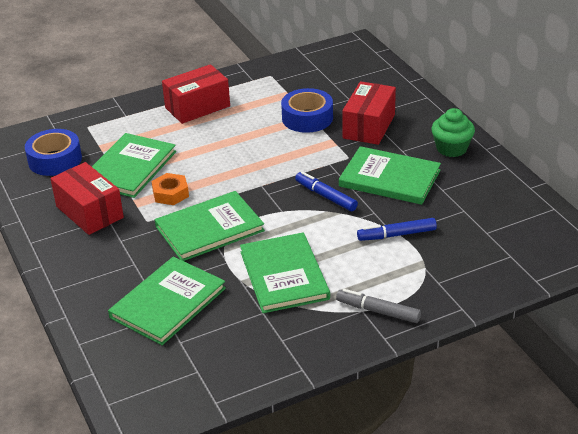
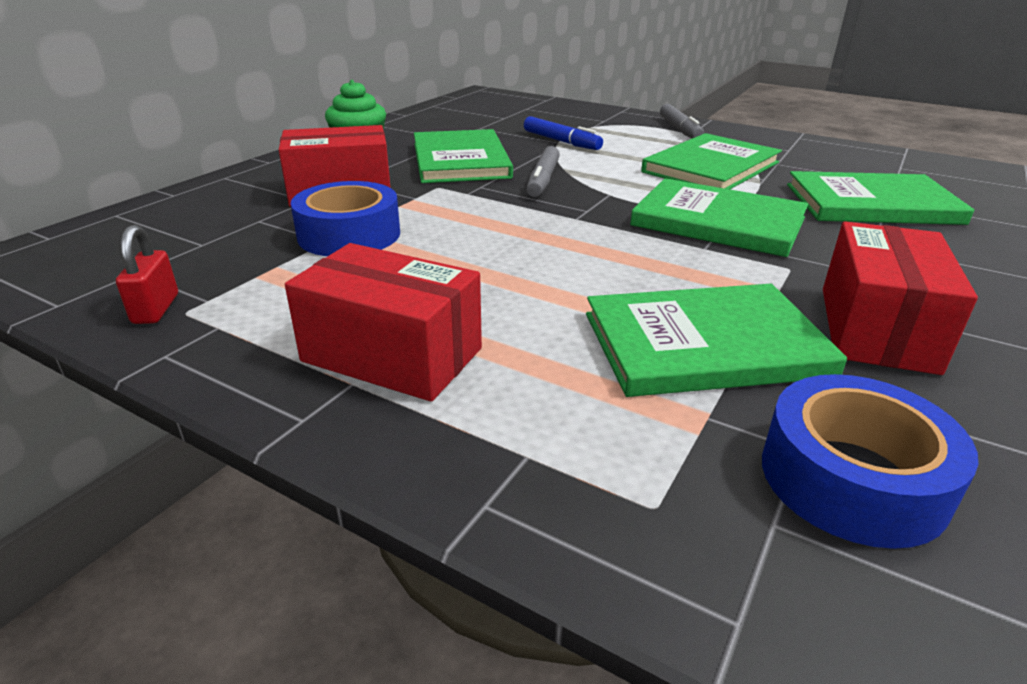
camera: 125 degrees left, 5 degrees down
orange nut [151,173,189,205] -> none
blue marker [295,171,358,211] -> grey marker [526,146,560,197]
none -> red padlock [116,225,178,324]

